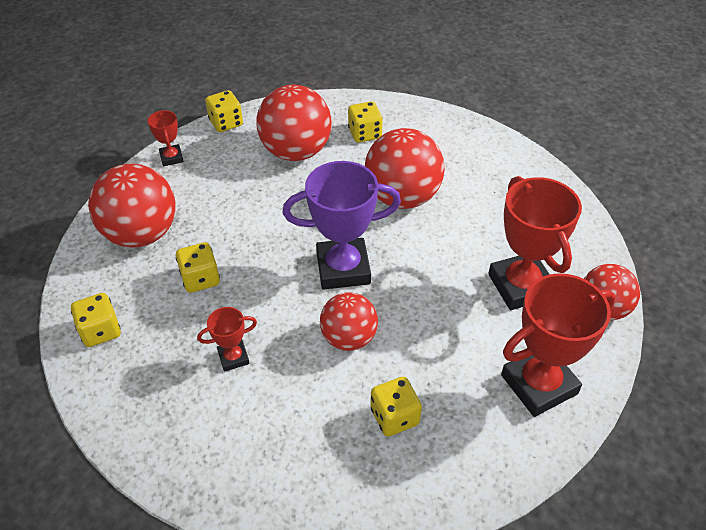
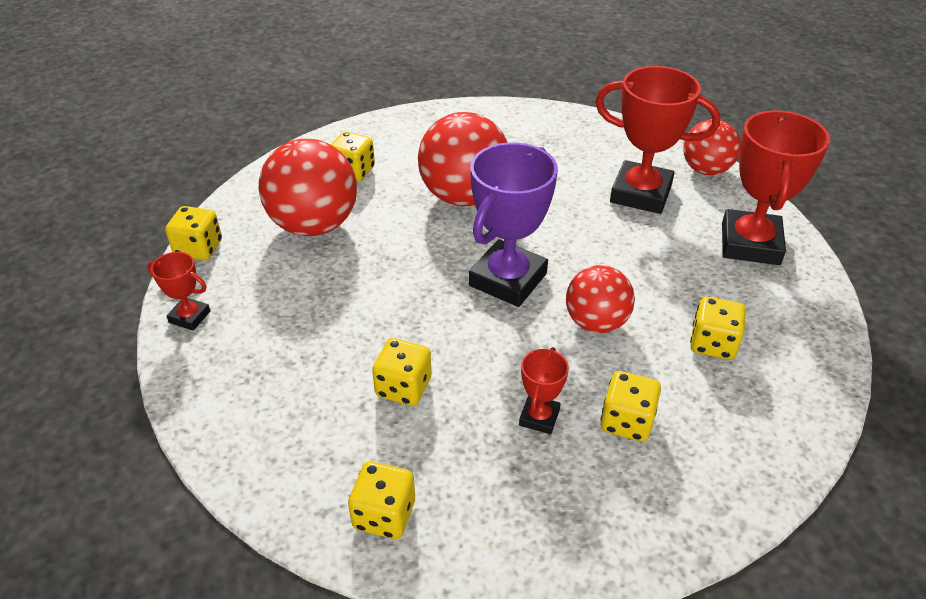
camera: 50 degrees left, 5 degrees down
red ball [88,164,176,247] -> none
none -> yellow dice [601,371,661,442]

